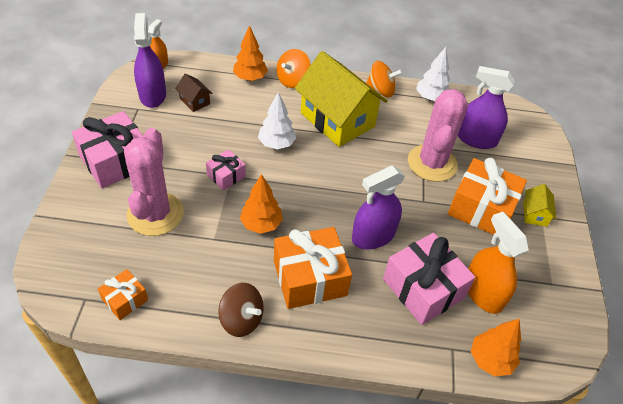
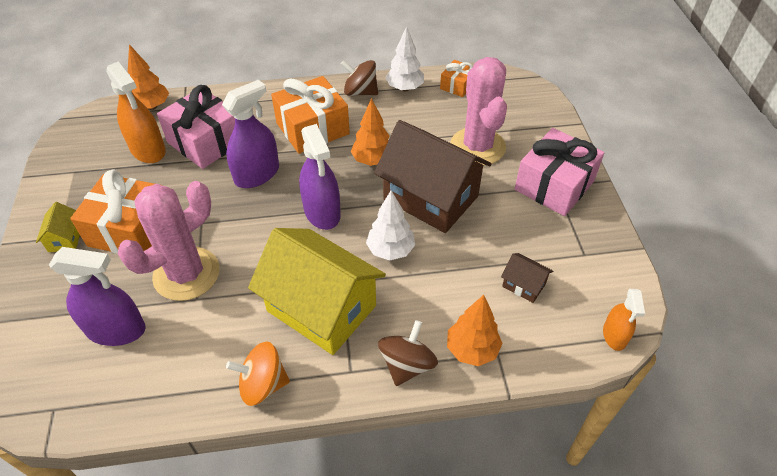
camera: 170 degrees right, 0 degrees up
purple spray bottle [134,13,166,108] -> purple spray bottle moved to [299,124,341,230]
pink gift [206,149,246,191] -> brown house [374,120,492,233]
orange spinning top [277,49,311,88] -> brown spinning top [378,320,438,386]
pink cactus [408,89,468,182] -> pink cactus turned 45 degrees clockwise [118,181,220,301]
white tree [416,47,450,101] -> white tree moved to [385,26,424,92]

